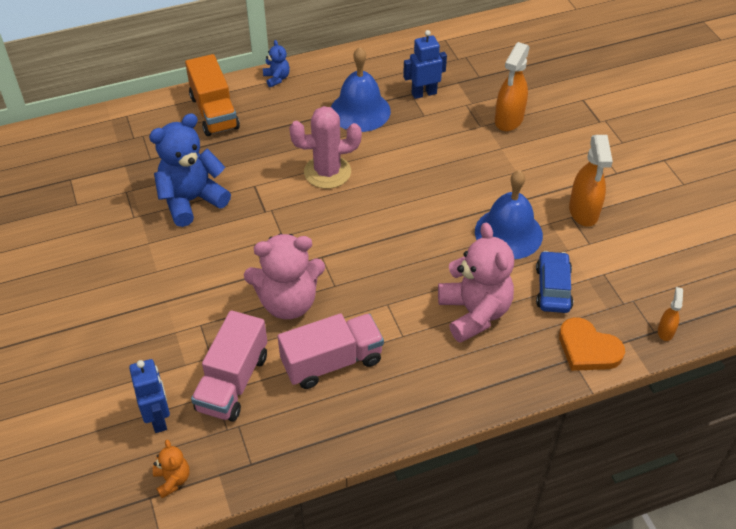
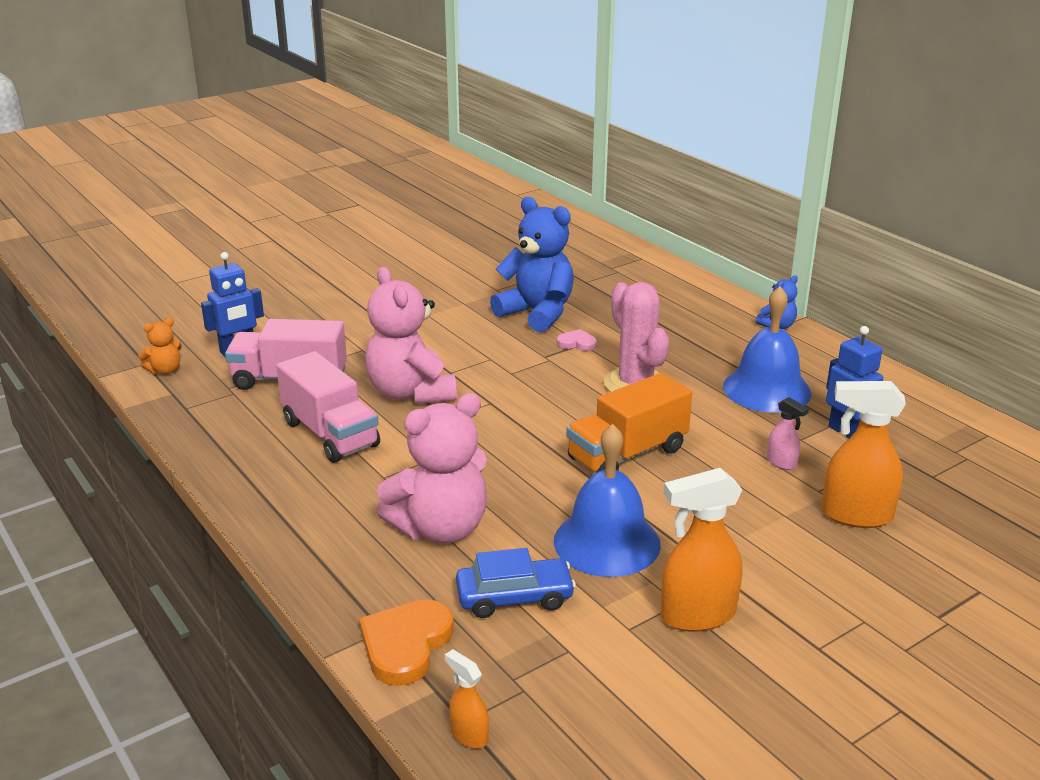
camera: 75 degrees right, 20 degrees down
orange truck [185,54,240,136] -> orange truck moved to [566,373,692,474]
orange spray bottle [658,287,683,341] -> orange spray bottle turned 135 degrees counterclockwise [445,649,489,749]
none -> pink heart [557,329,597,351]
none -> pink spray bottle [767,397,809,470]

